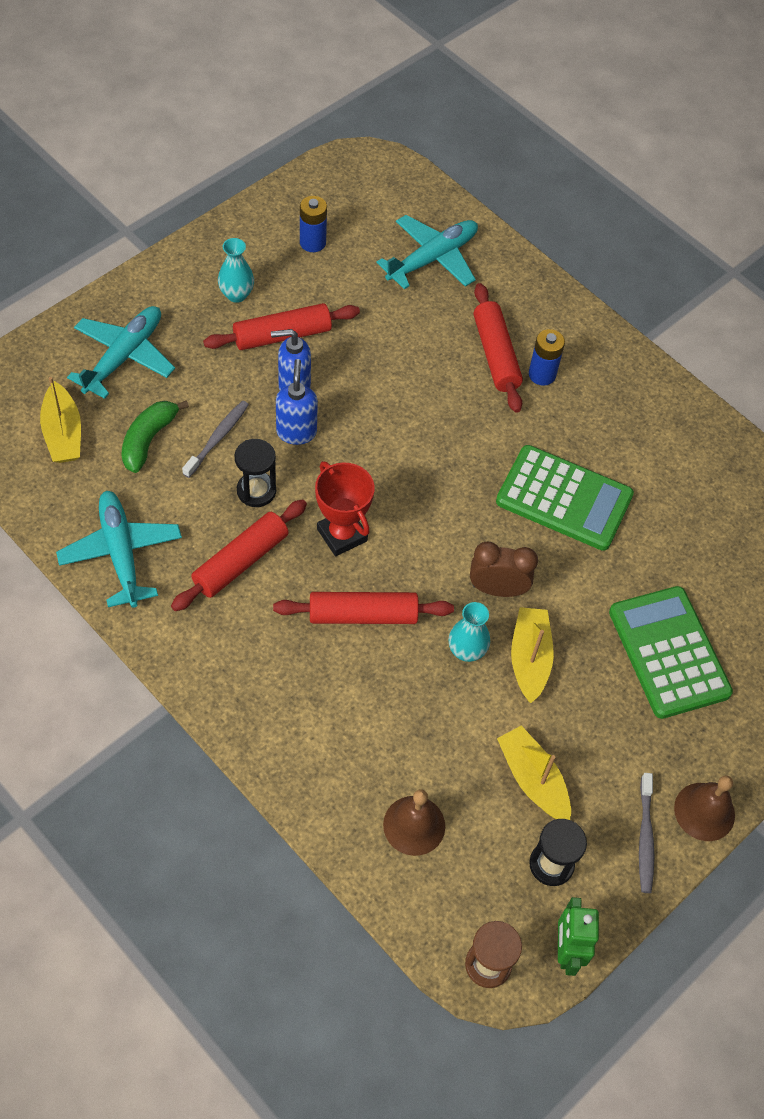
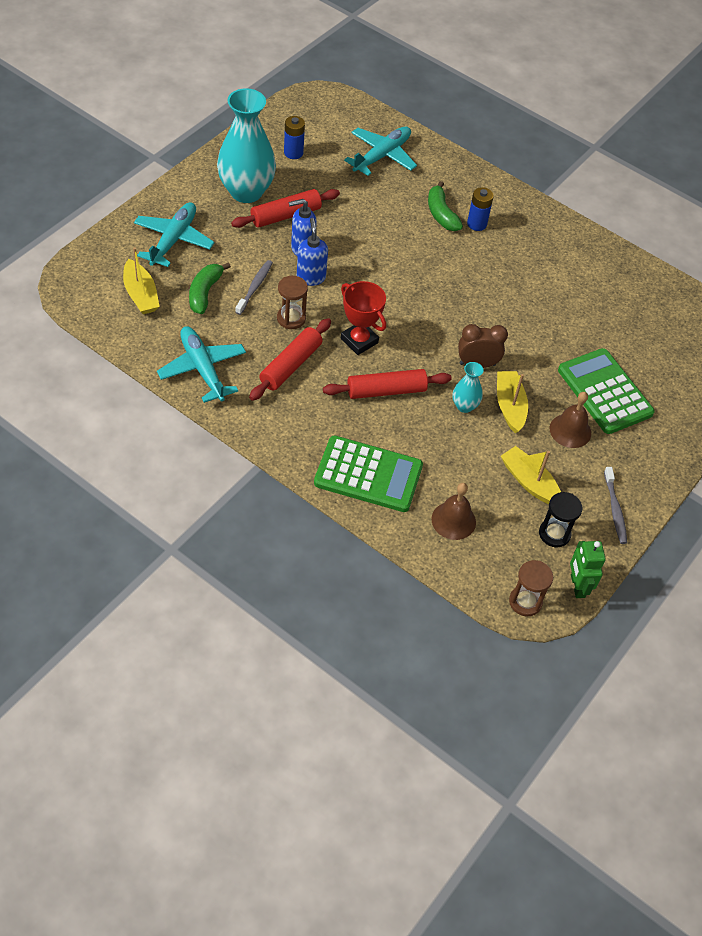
camera: 10 degrees left, 5 degrees down
turquoise vase [218,238,254,303] -> turquoise vase [217,88,276,203], size x2.16
black hourglass [234,439,276,507] -> brown hourglass [277,276,308,329]
red rolling pin [474,283,523,413] -> green banana [428,181,463,231]
green calculator [496,445,634,551] -> green calculator moved to [314,436,423,512]
brown bell [674,776,735,841] -> brown bell moved to [550,392,591,448]

